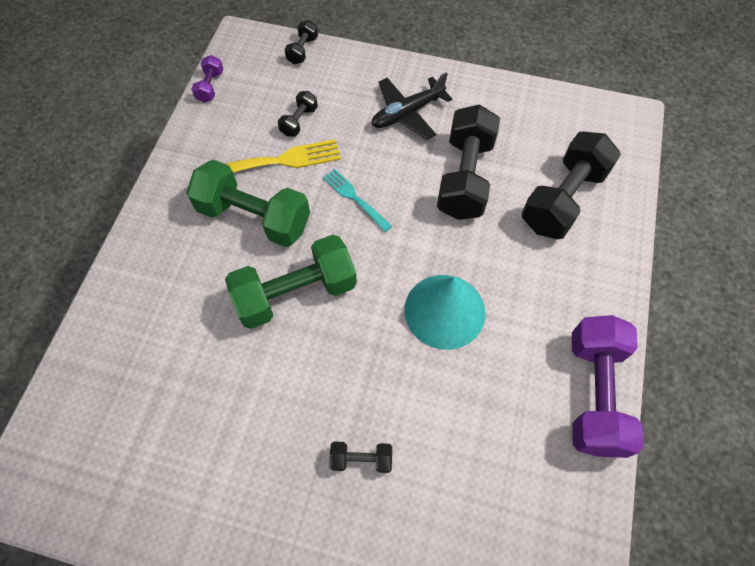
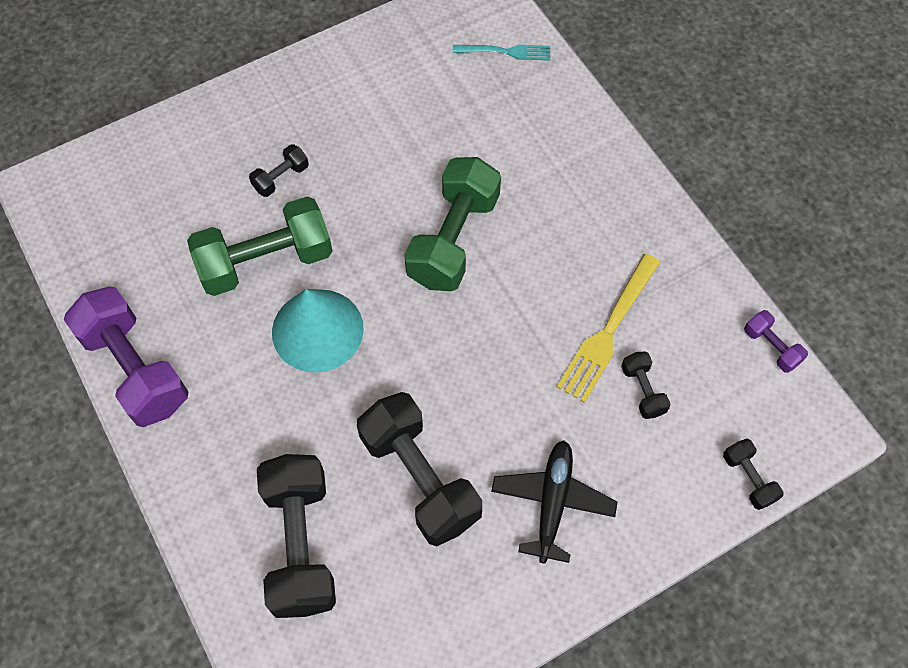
camera: 135 degrees right, 0 degrees up
green dumbbell [186,160,310,247] -> green dumbbell moved to [187,197,333,296]
turquoise fork [323,169,392,232] -> turquoise fork moved to [453,45,550,61]

